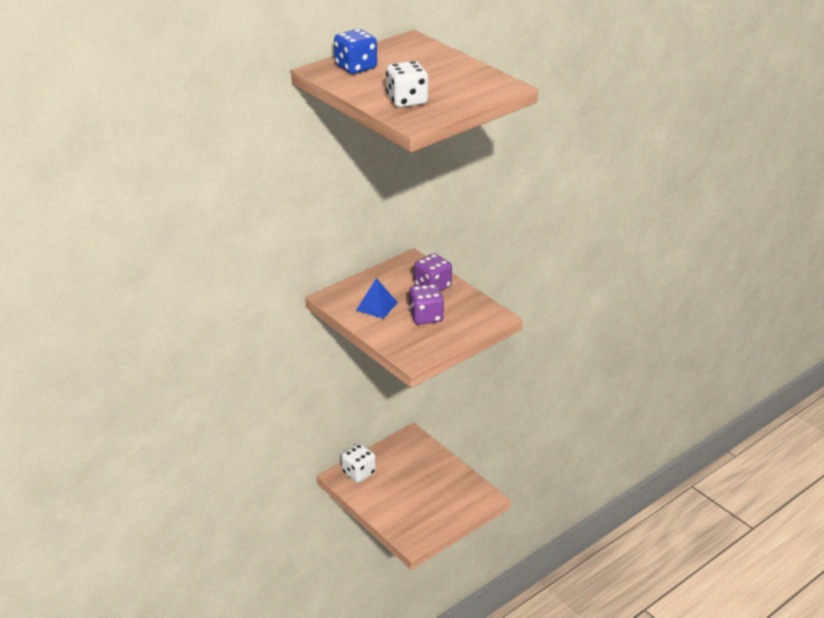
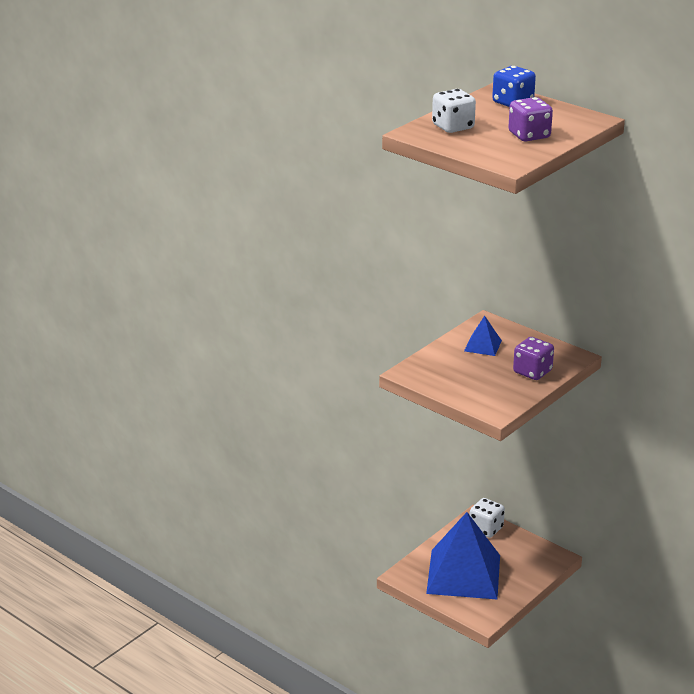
camera: 80 degrees right, 5 degrees down
purple dice [409,284,444,325] -> purple dice moved to [508,97,553,141]
none -> blue pyramid [426,512,500,599]

